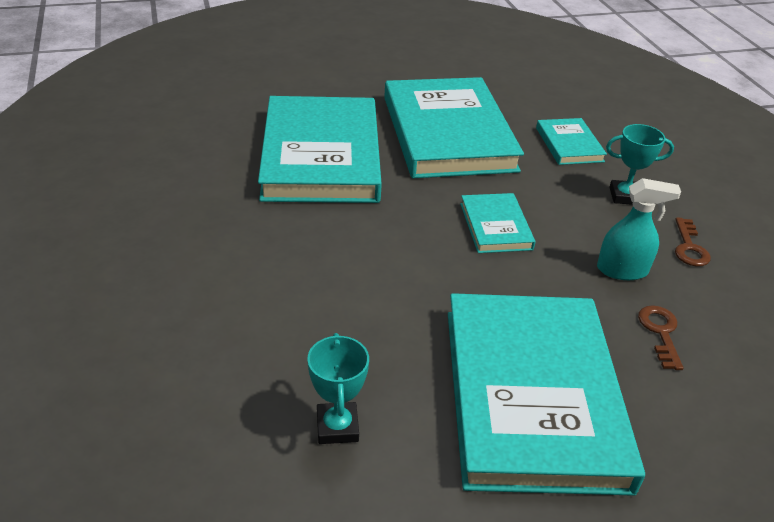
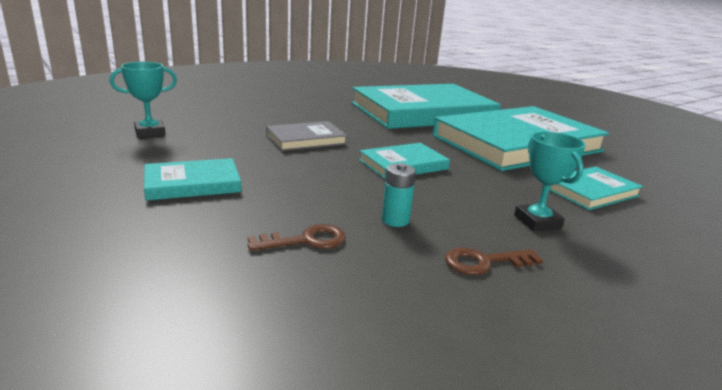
camera: 70 degrees right, 15 degrees down
turquoise book [448,293,645,496] -> turquoise book [144,158,242,201], size x0.45
turquoise spray bottle [597,178,681,280] -> turquoise battery [382,163,416,227]
none -> grey book [266,121,347,151]

